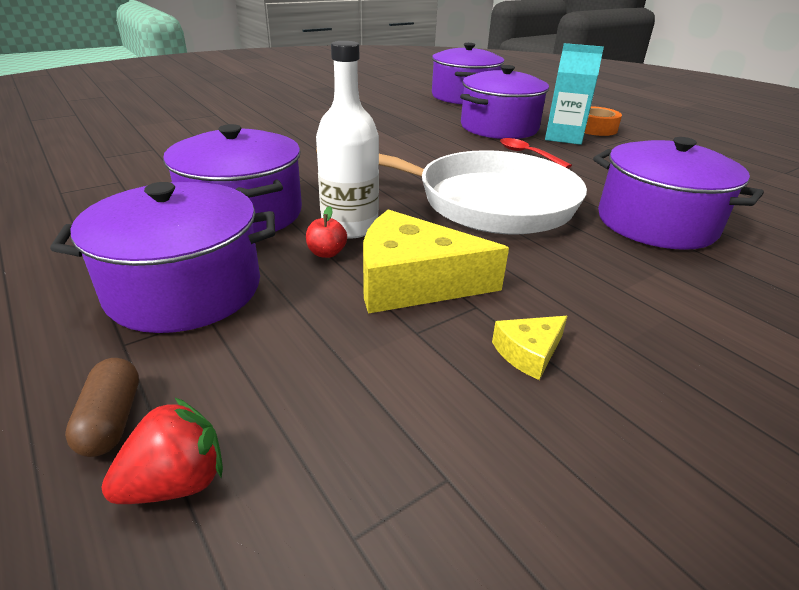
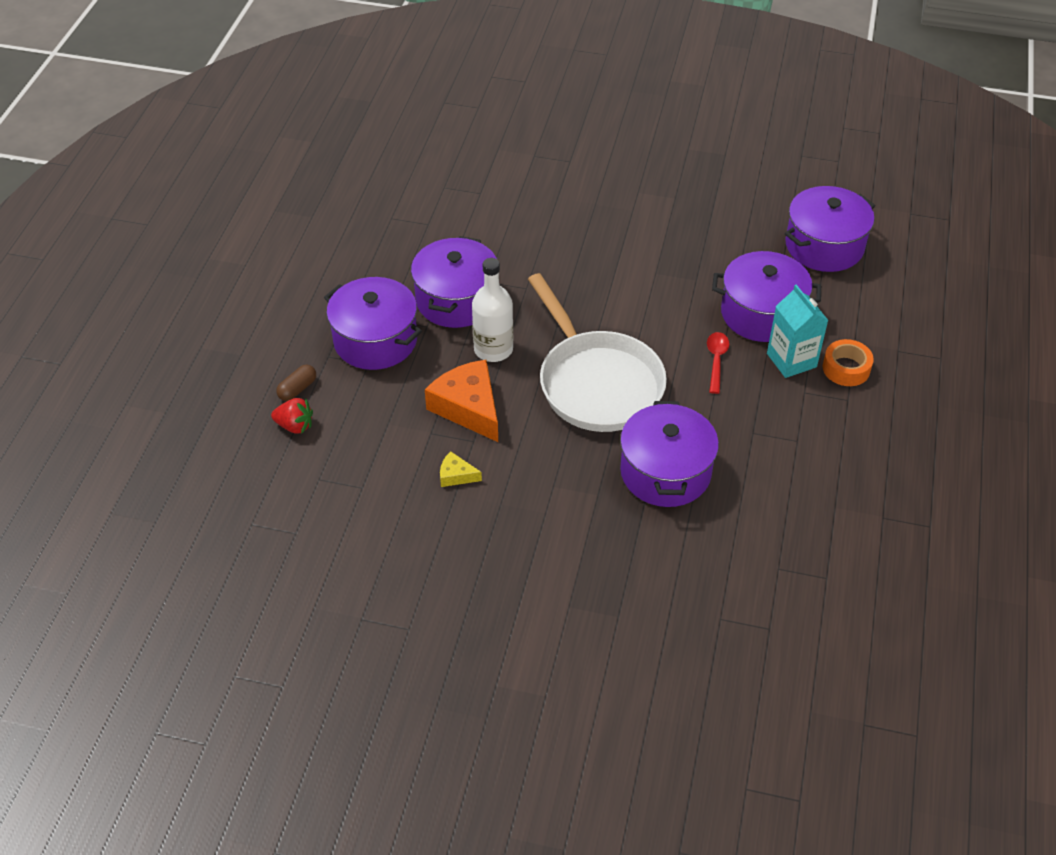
camera: 50 degrees right, 15 degrees up
red apple [306,206,347,258] -> none
yellow cheese [363,209,509,314] -> orange cheese [425,360,498,442]

